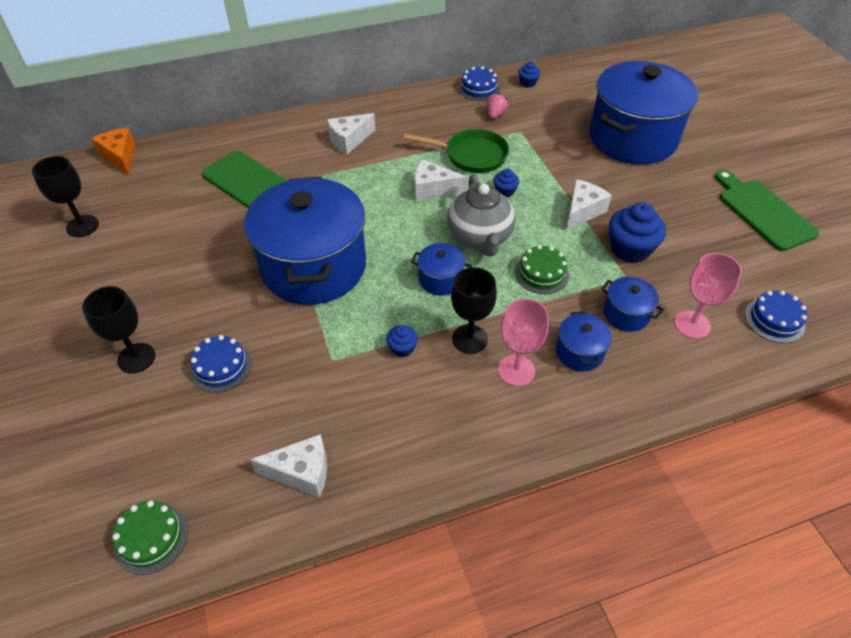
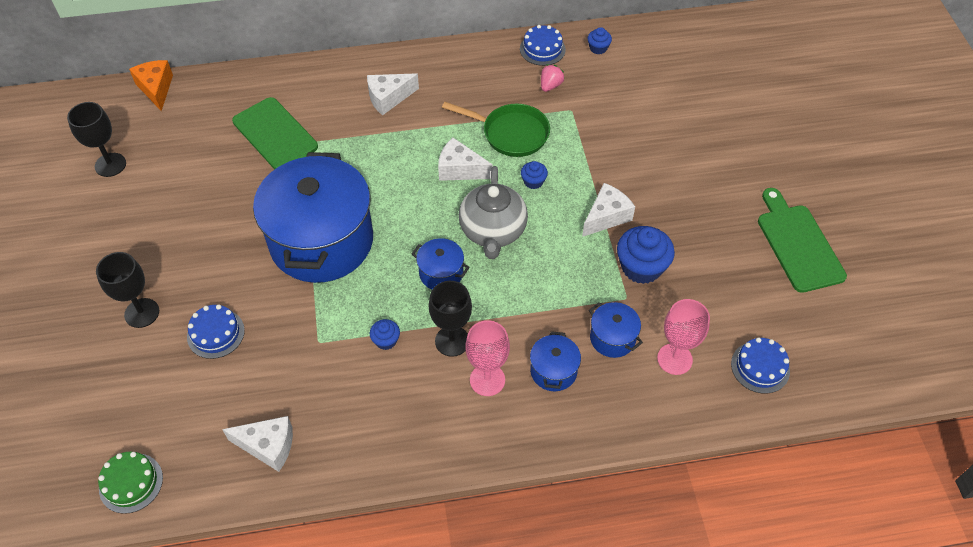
camera: 10 degrees right, 5 degrees up
green cake [515,245,569,294] -> none
blue pot [589,61,698,164] -> none

